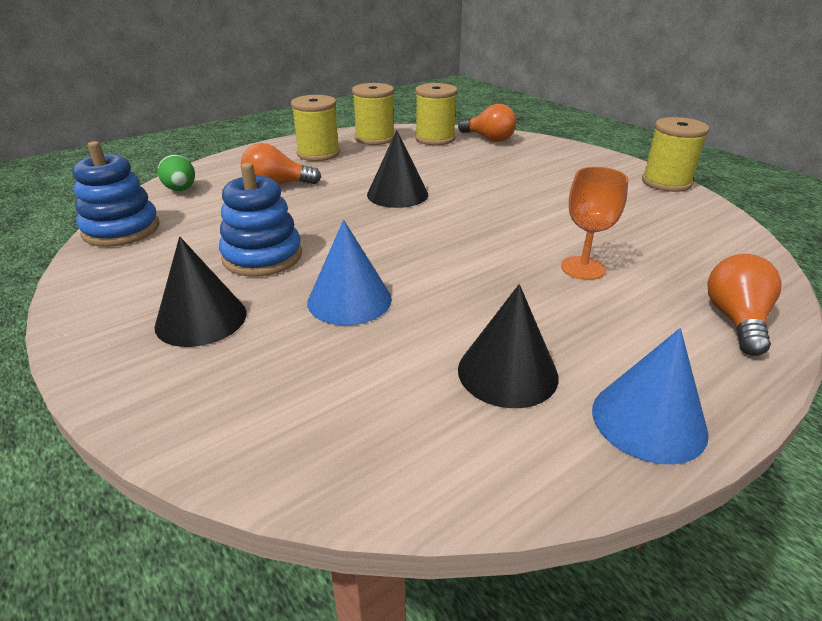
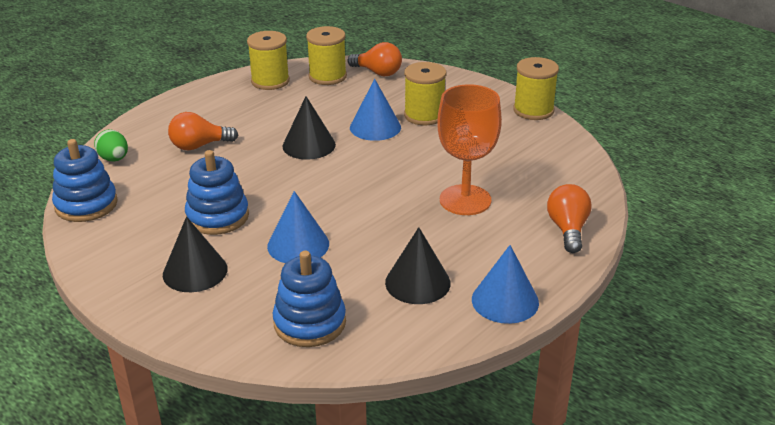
camera: 10 degrees left, 0 degrees up
yellow spool [291,95,340,161] -> yellow spool moved to [404,62,446,125]
orange goblet [561,167,628,280] -> orange goblet [437,84,502,215], size x1.58
none -> blue stacking toy [273,251,346,347]
none -> blue cone [350,79,401,141]

